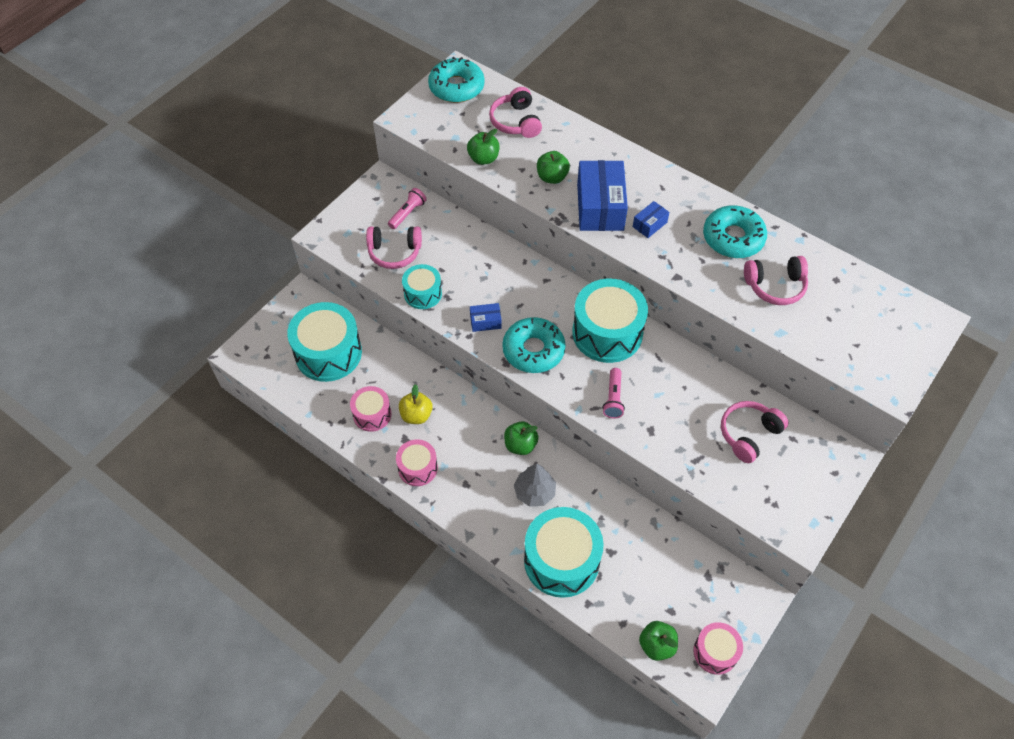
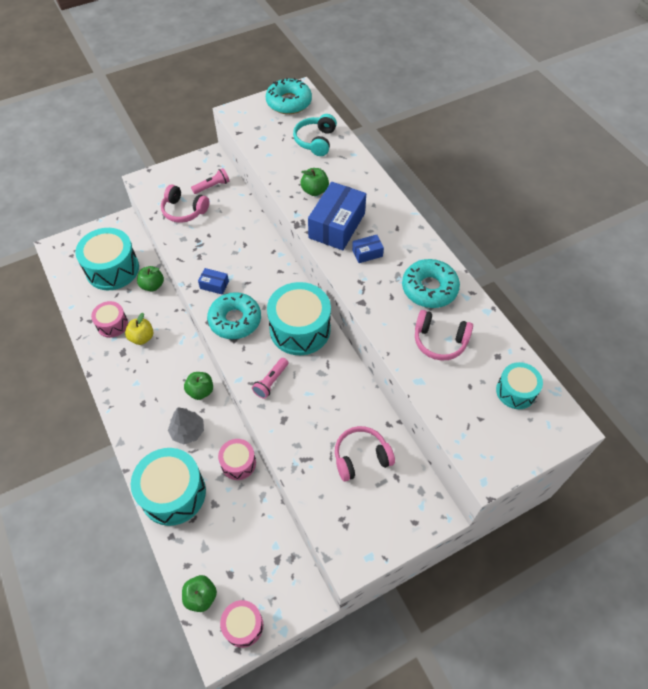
camera: 25 degrees right, 0 degrees up
pink drum [396,439,438,486] -> pink drum moved to [218,439,256,480]
turquoise drum [402,264,442,309] -> turquoise drum moved to [496,362,543,409]
green apple [467,129,500,165] -> green apple moved to [137,266,164,291]
pink headphones [489,87,542,138] -> turquoise headphones [293,114,337,156]

